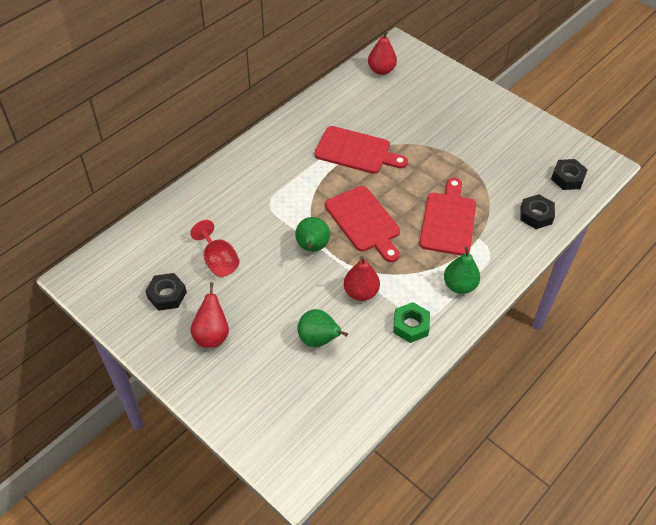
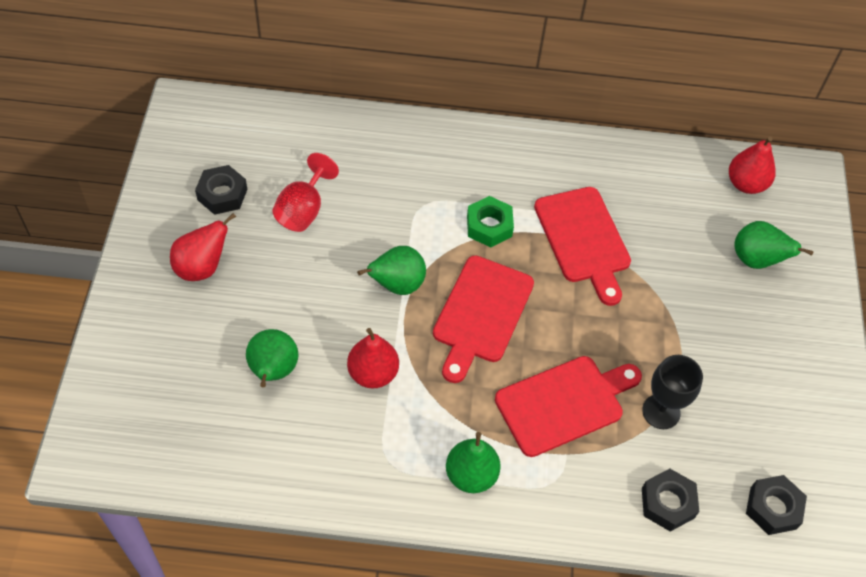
camera: 50 degrees right, 5 degrees up
green nut [393,302,430,343] -> green nut moved to [467,196,514,247]
none -> black goblet [642,355,703,429]
none -> green pear [734,221,814,269]

